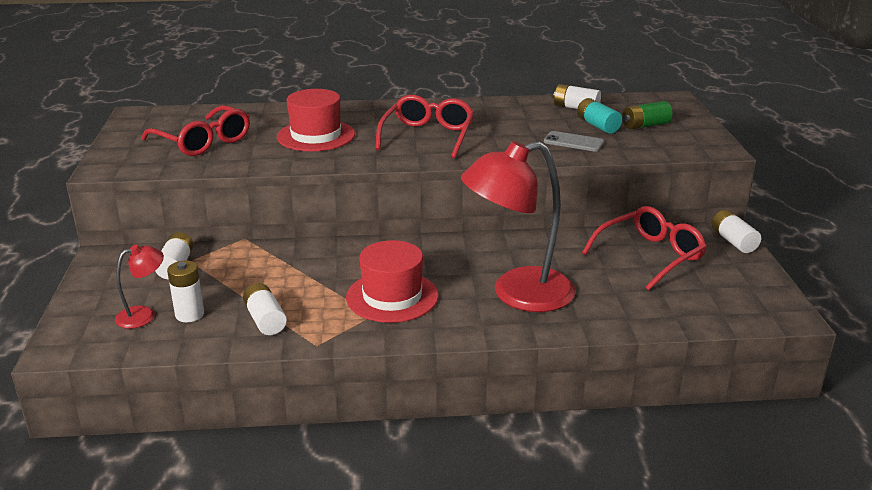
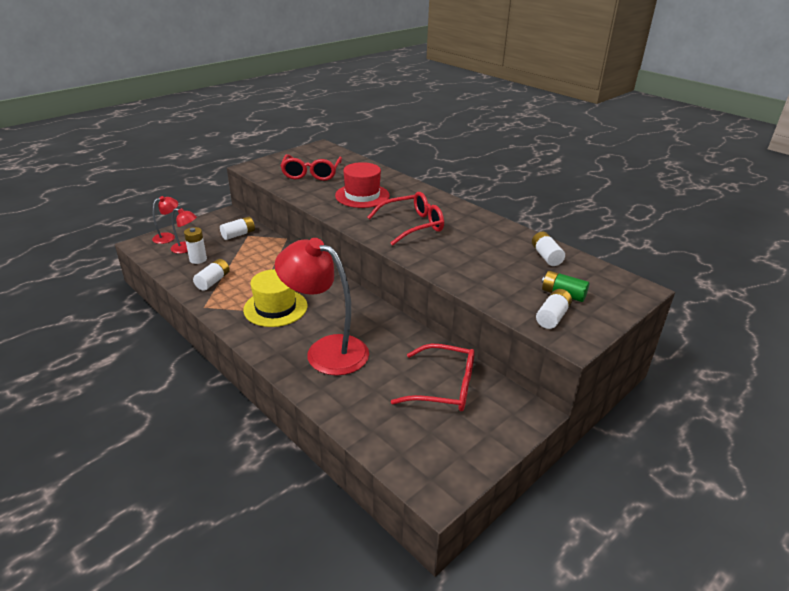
camera: 50 degrees right, 5 degrees up
red hat [346,240,439,323] -> yellow hat [243,269,307,327]
grey phone [544,131,604,152] -> none
turquoise battery [577,98,622,134] -> none
white battery [712,210,761,253] -> white battery moved to [536,289,572,329]
none -> red lamp [152,196,178,244]

